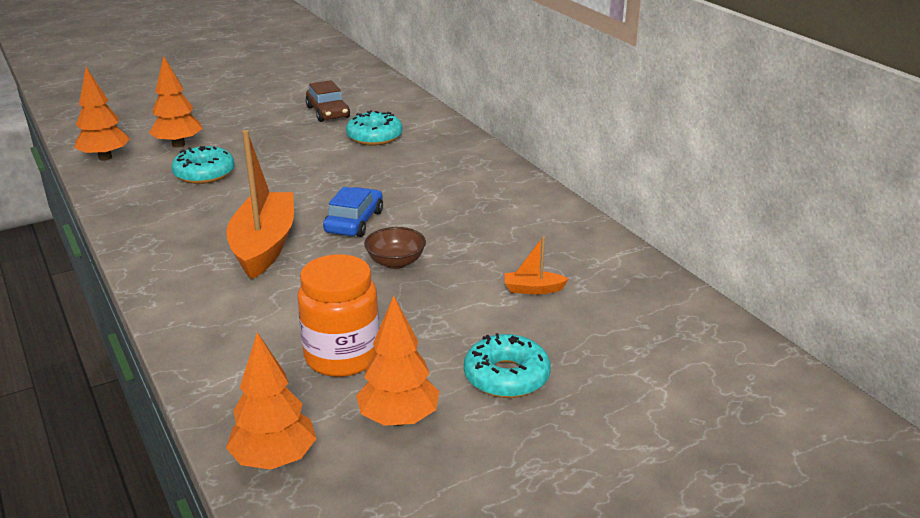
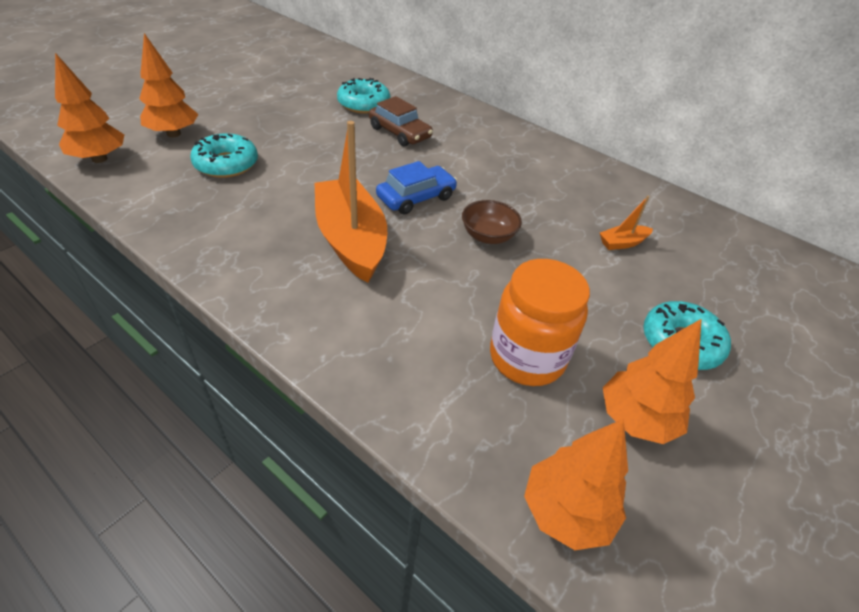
camera: 25 degrees left, 15 degrees up
brown car [306,80,350,122] -> brown car moved to [369,96,433,147]
blue car [323,187,383,237] -> blue car turned 60 degrees clockwise [376,161,457,215]

